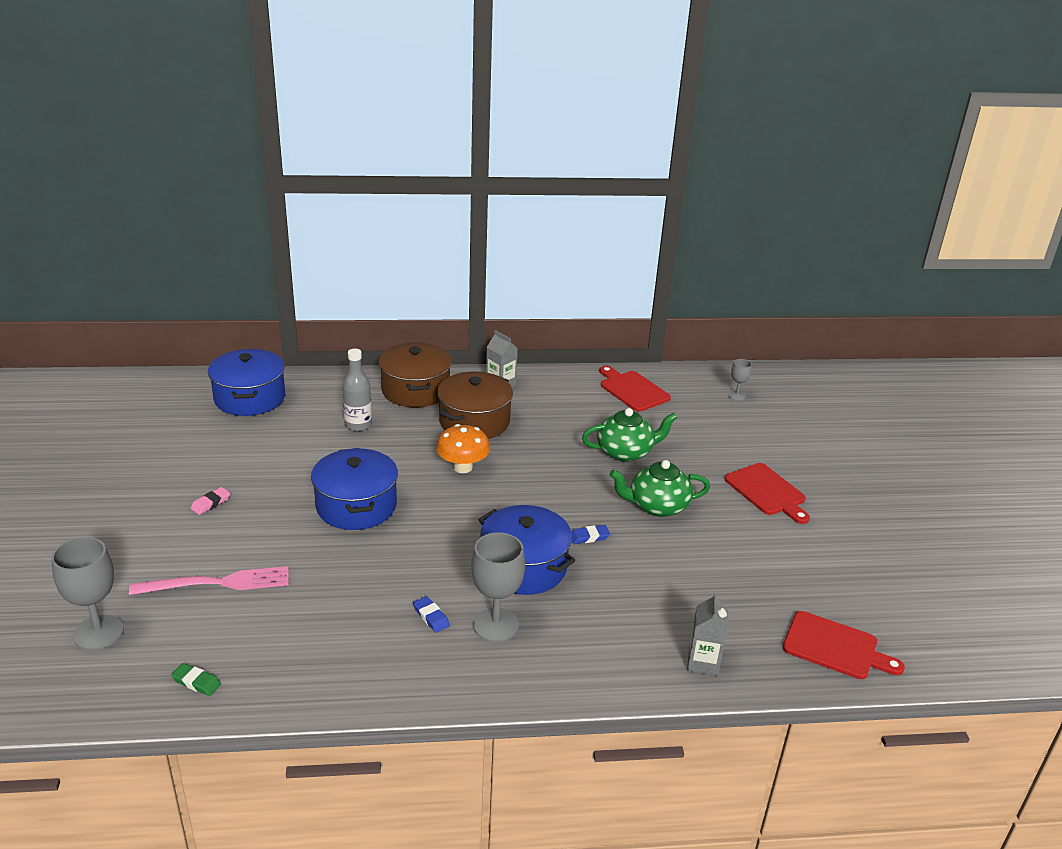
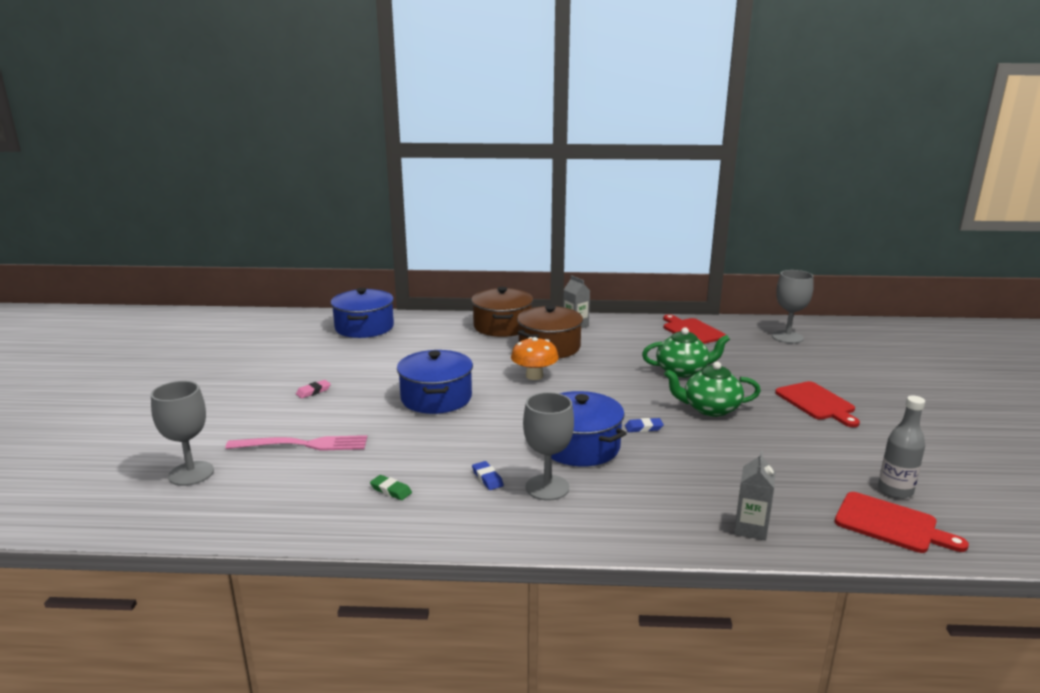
camera: 10 degrees right, 10 degrees down
green eraser [171,663,221,696] -> green eraser moved to [370,475,412,500]
grey bottle [342,349,372,432] -> grey bottle moved to [878,395,925,499]
grey goblet [728,359,752,401] -> grey goblet [772,270,814,344], size x1.94

